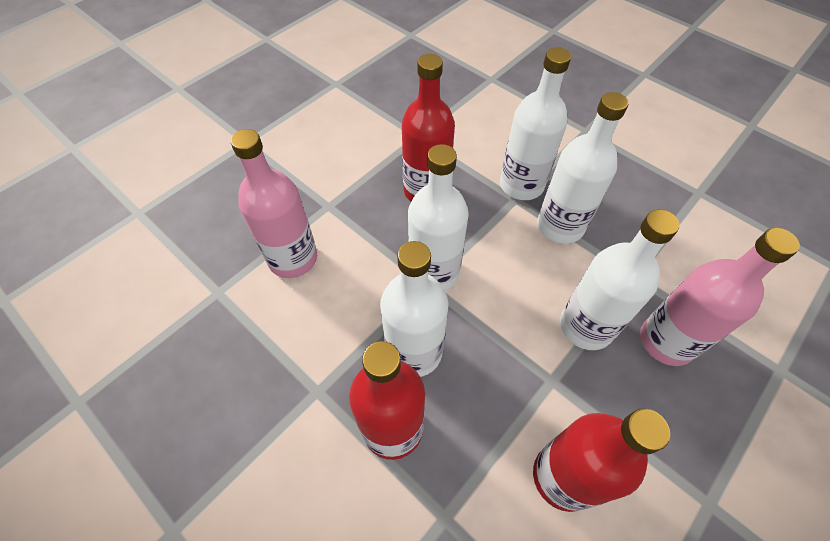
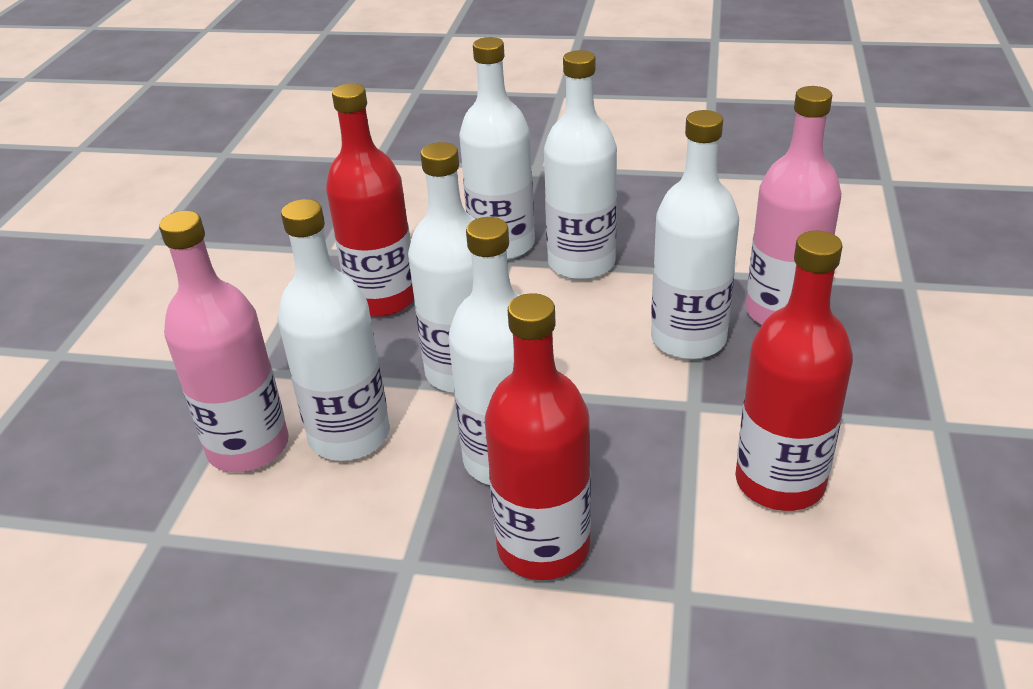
camera: 30 degrees left, 20 degrees down
none -> white bottle [277,199,390,461]

